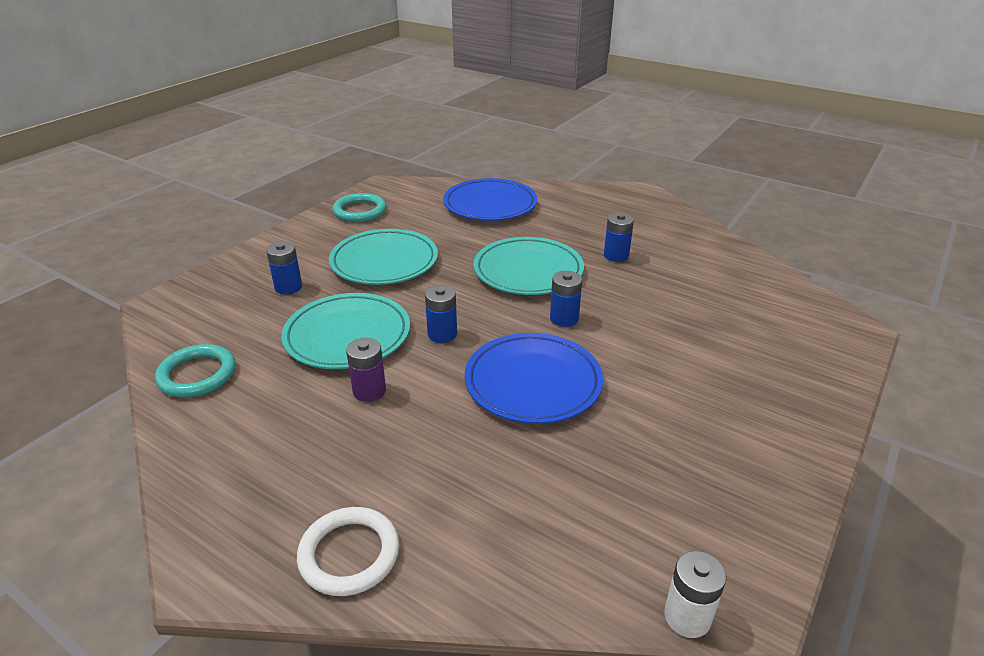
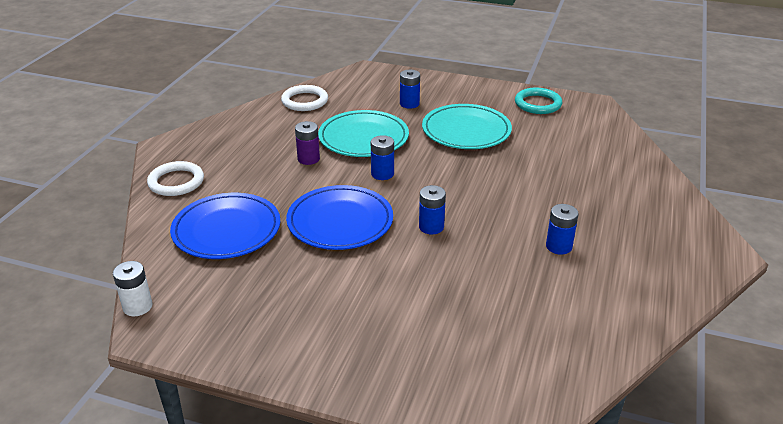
camera: 75 degrees right, 0 degrees up
turquoise ring [155,344,236,397] -> white ring [281,85,328,111]
blue plate [443,178,537,221] -> blue plate moved to [170,193,280,259]
turquoise plate [473,237,584,295] -> none

